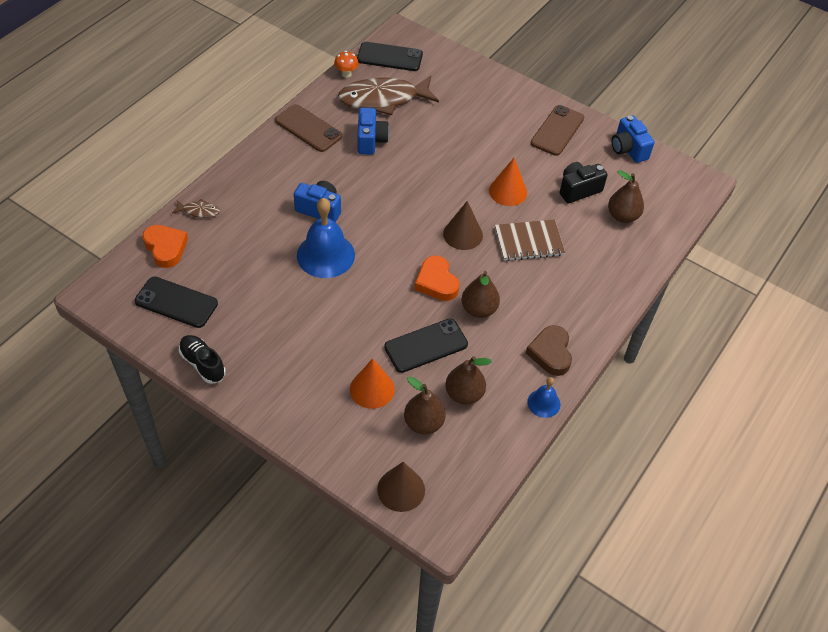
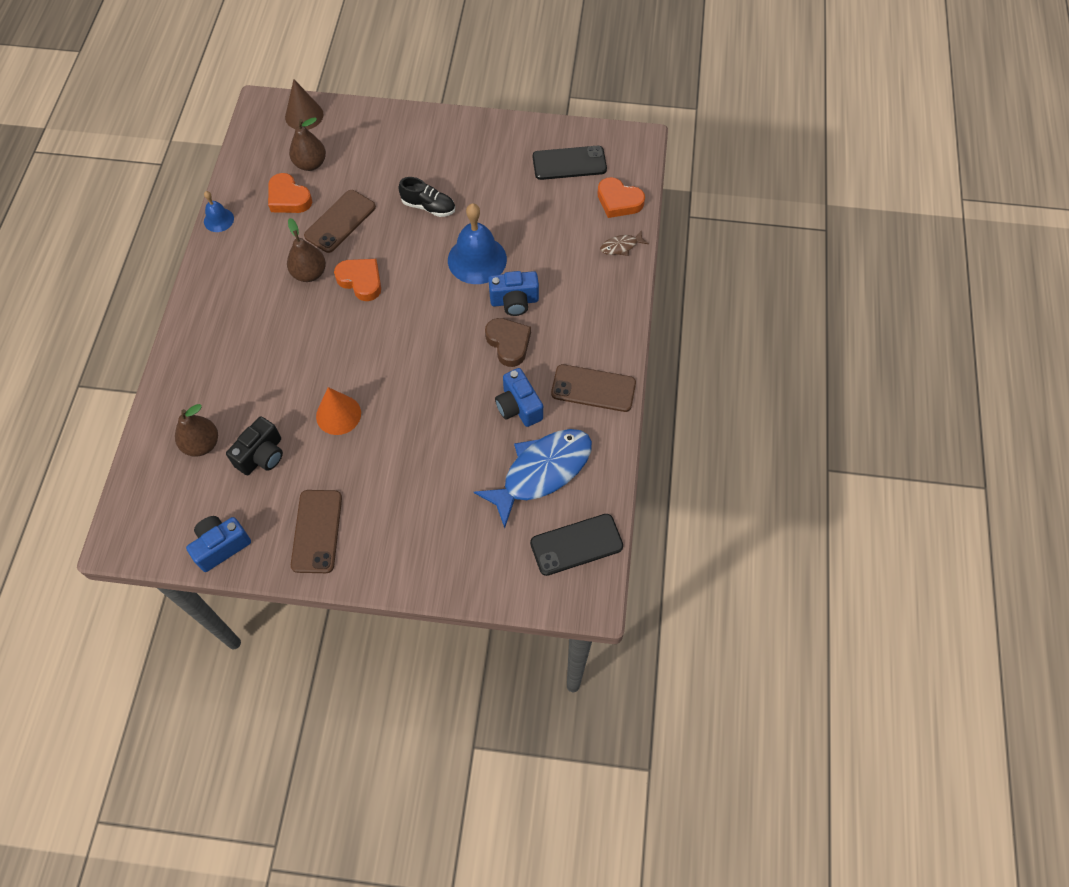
camera: 155 degrees right, 10 degrees up
black shoe [179,335,226,384] -> black shoe moved to [398,177,455,217]
orange mushroom [334,51,359,78] -> none
brown fish [338,76,439,115] -> blue fish [474,429,592,528]
orange cone [350,358,395,409] -> none
black phone [384,319,468,373] -> brown phone [304,190,376,253]
brown cone [443,201,483,250] -> none
brown pear [445,356,492,405] -> orange heart [268,173,312,213]
brown notebook [495,220,565,261] -> none
brown heart [526,325,572,376] -> brown heart moved to [485,318,531,367]
blue camera [611,115,655,163] -> blue camera turned 75 degrees counterclockwise [186,516,251,572]

